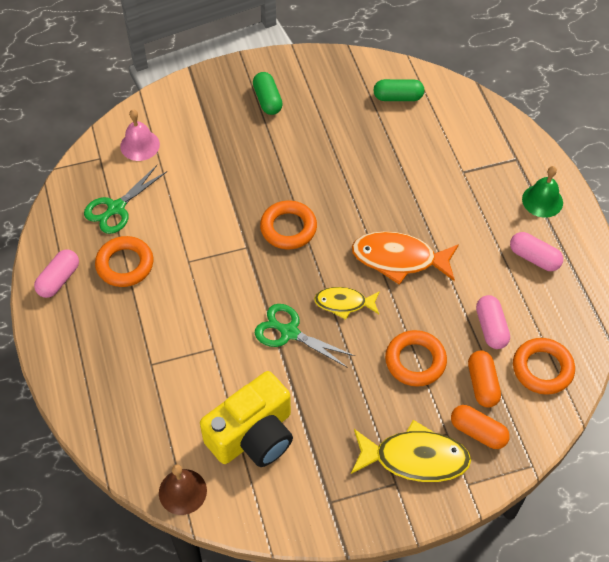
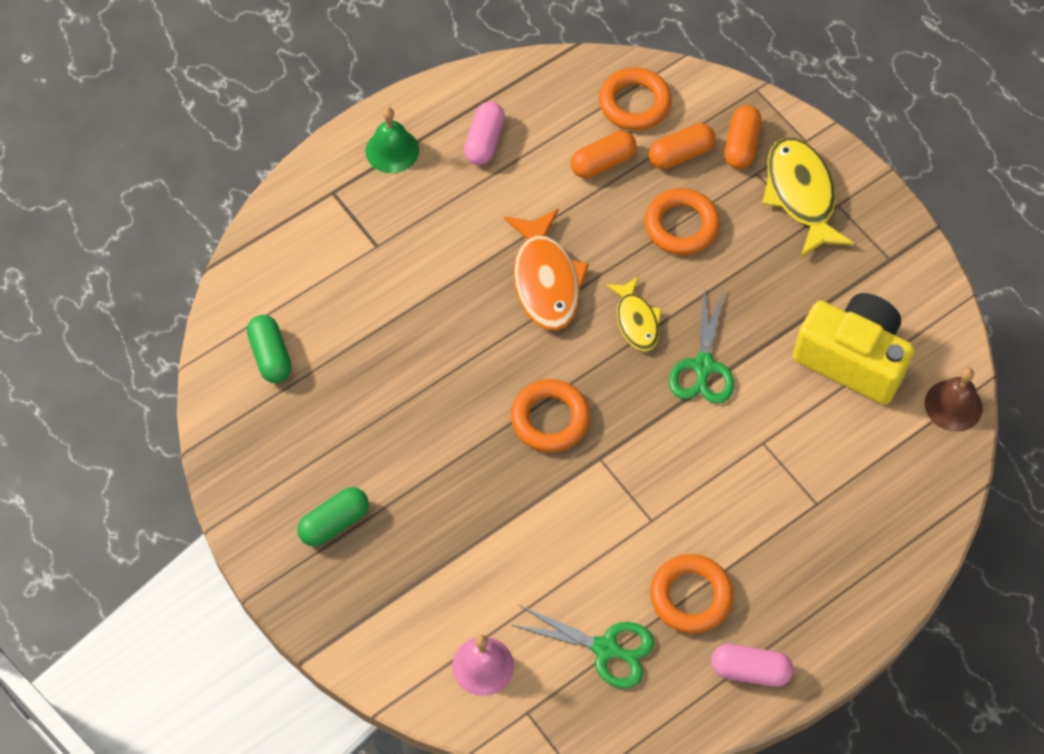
camera: 110 degrees left, 5 degrees up
pink capsule [476,295,510,349] -> orange capsule [571,131,637,179]

